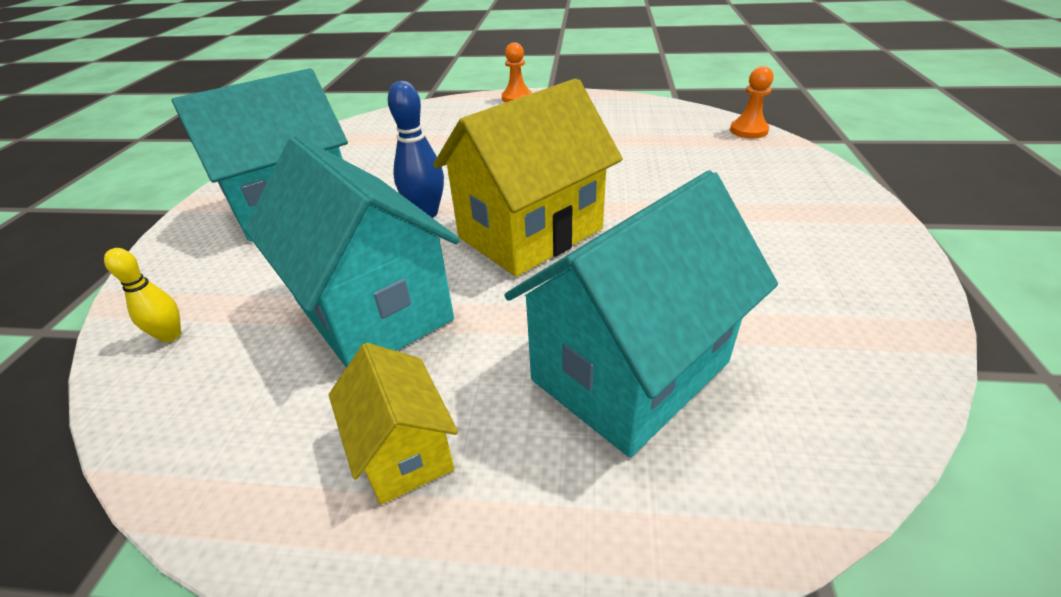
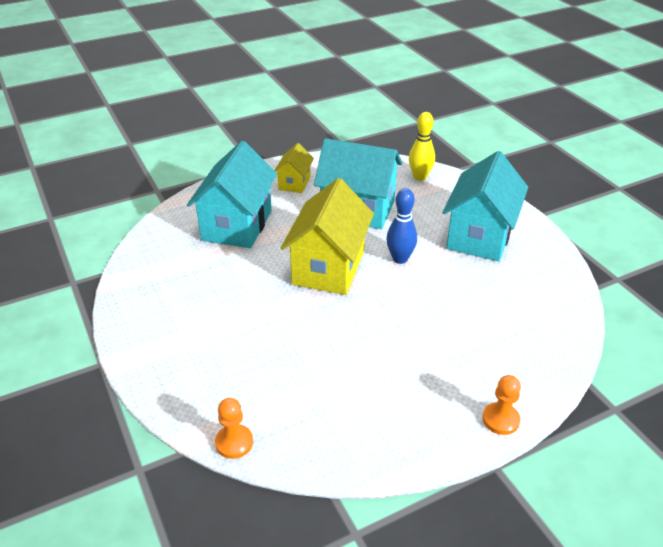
camera: 145 degrees right, 0 degrees up
yellow bowling pin [104,248,181,342] -> yellow bowling pin [409,112,435,181], size x1.60
yellow house [329,343,458,505] -> yellow house turned 75 degrees clockwise [274,143,314,193]

